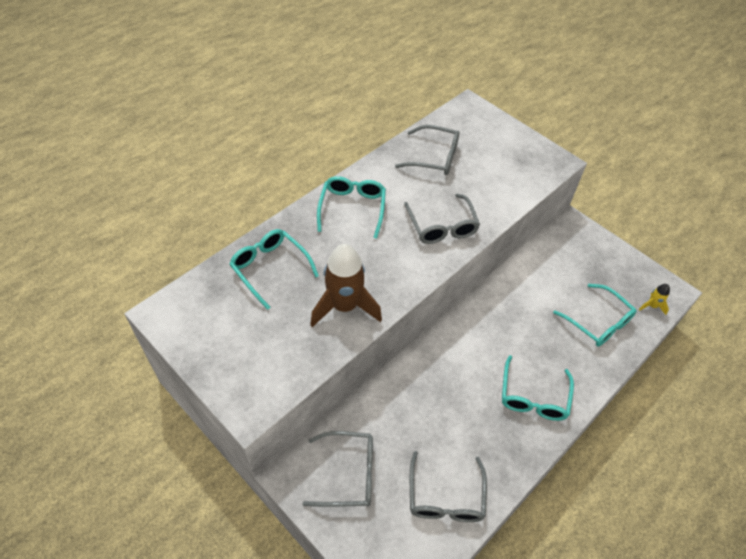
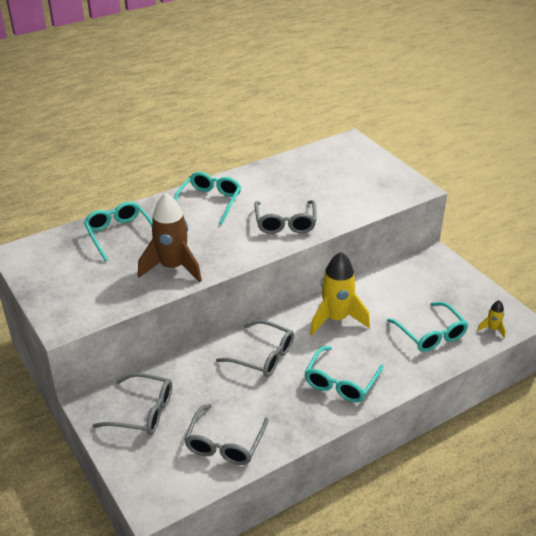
camera: 15 degrees right, 15 degrees down
grey glasses [395,125,459,175] -> grey glasses moved to [216,320,294,377]
none -> yellow rocket [310,252,370,335]

